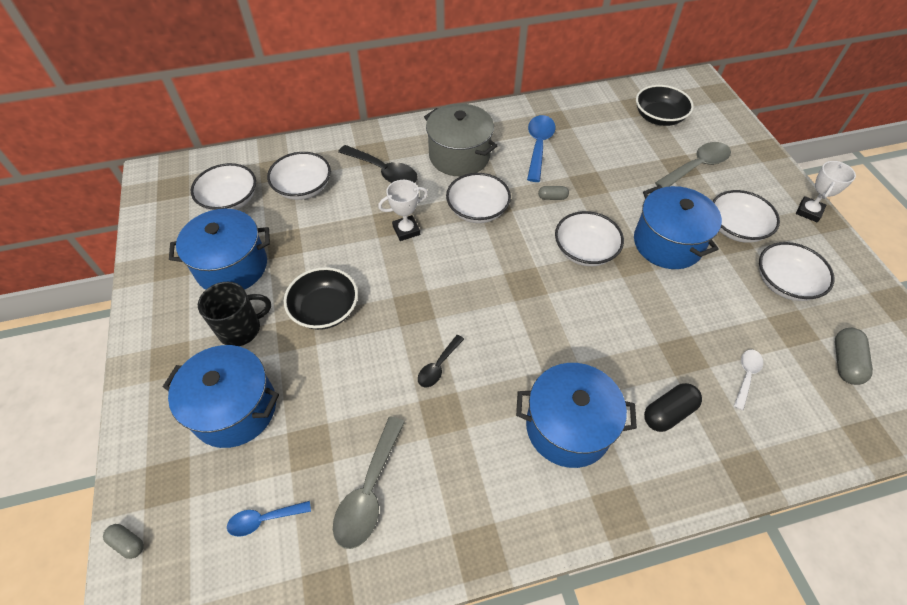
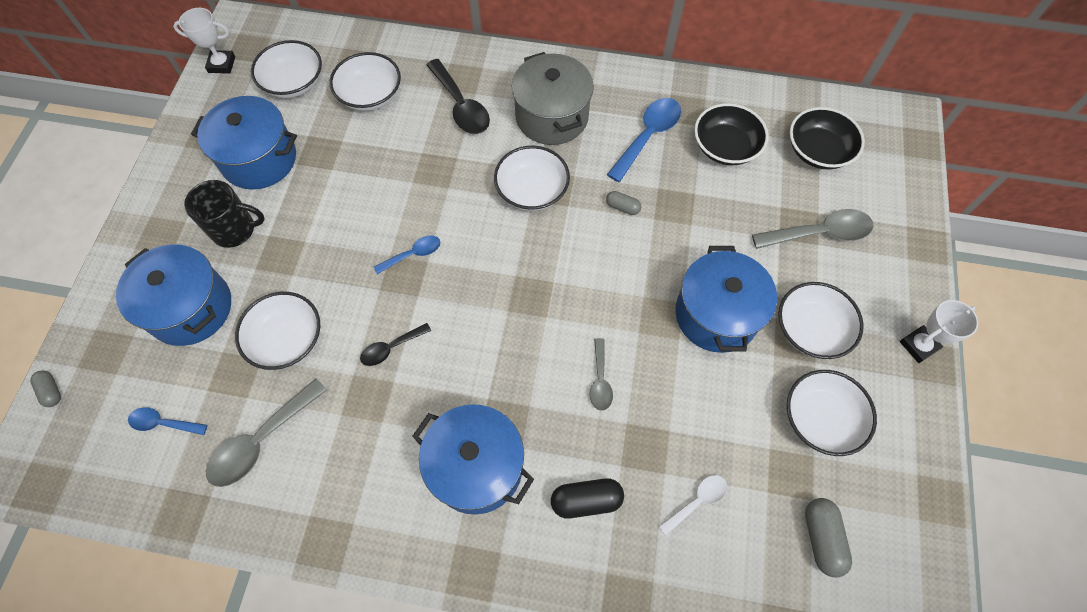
camera: 25 degrees right, 10 degrees up
black bowl [284,267,358,330] -> black bowl moved to [694,103,769,165]
white trophy [378,180,428,241] -> white trophy moved to [173,8,235,74]
white bowl [555,211,624,266] -> white bowl moved to [235,292,320,370]
grey capsule [835,328,873,385] -> grey capsule turned 45 degrees counterclockwise [805,498,852,578]
none -> blue spoon [374,235,441,274]
none -> grey spoon [590,338,613,411]

